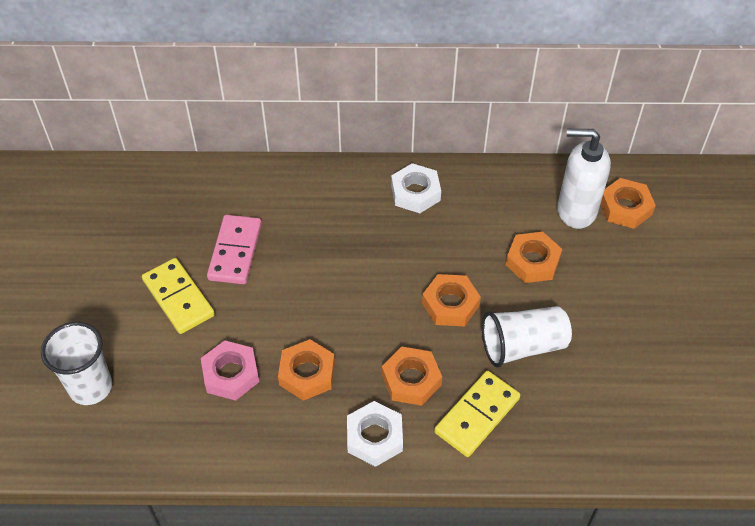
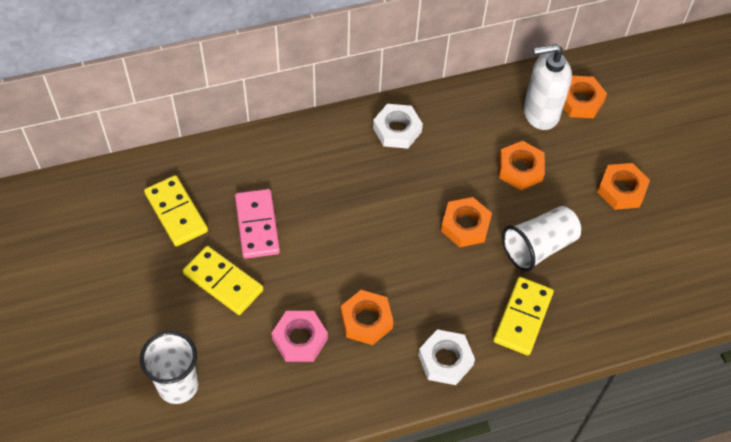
camera: 20 degrees left, 5 degrees up
orange nut [382,347,442,406] -> orange nut moved to [597,163,650,210]
none -> yellow domino [144,175,208,246]

